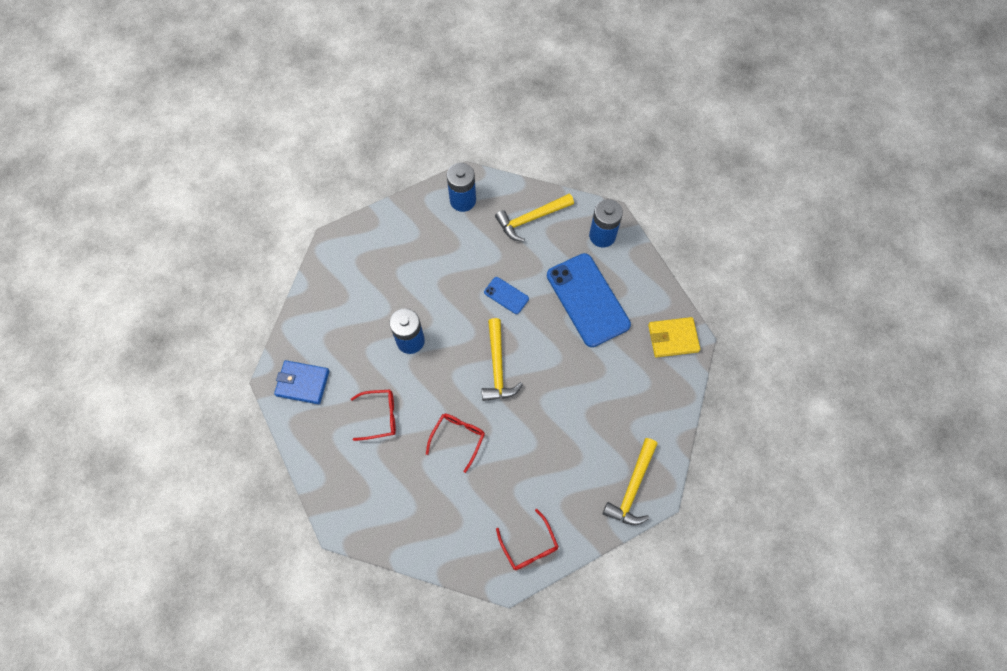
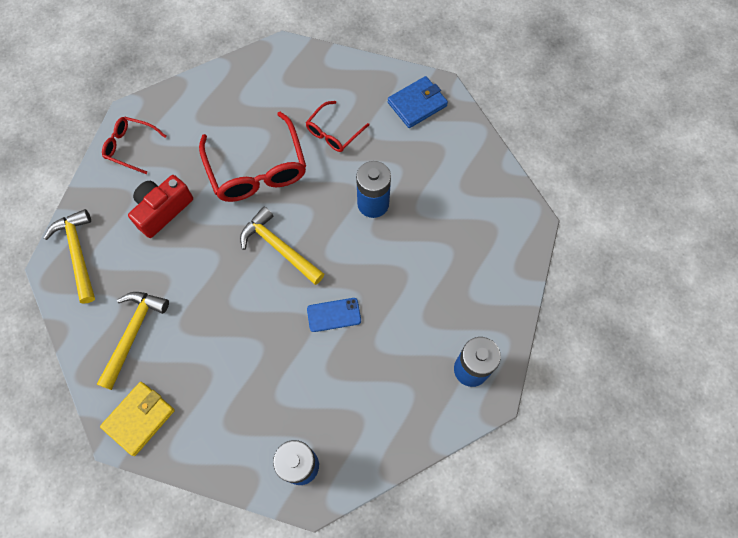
camera: 135 degrees right, 0 degrees up
red glasses [426,414,485,473] -> red glasses [199,111,306,202], size x1.83
yellow hammer [495,193,574,242] -> yellow hammer moved to [97,292,169,390]
blue phone [547,253,631,347] -> none
none -> red camera [128,175,193,238]

